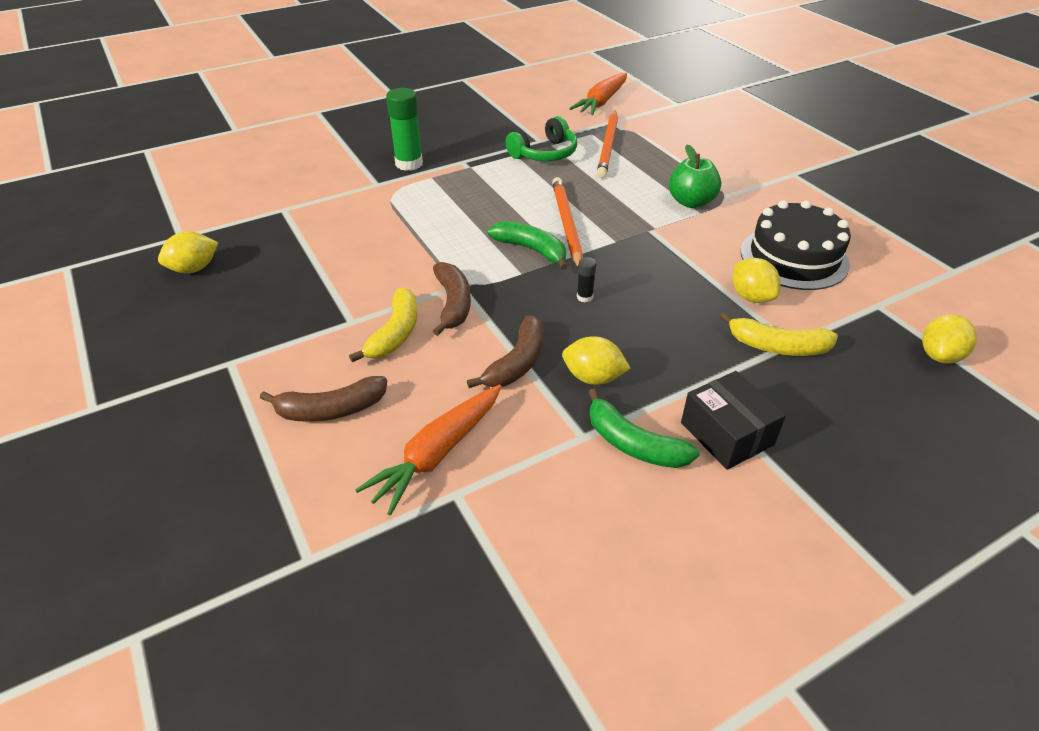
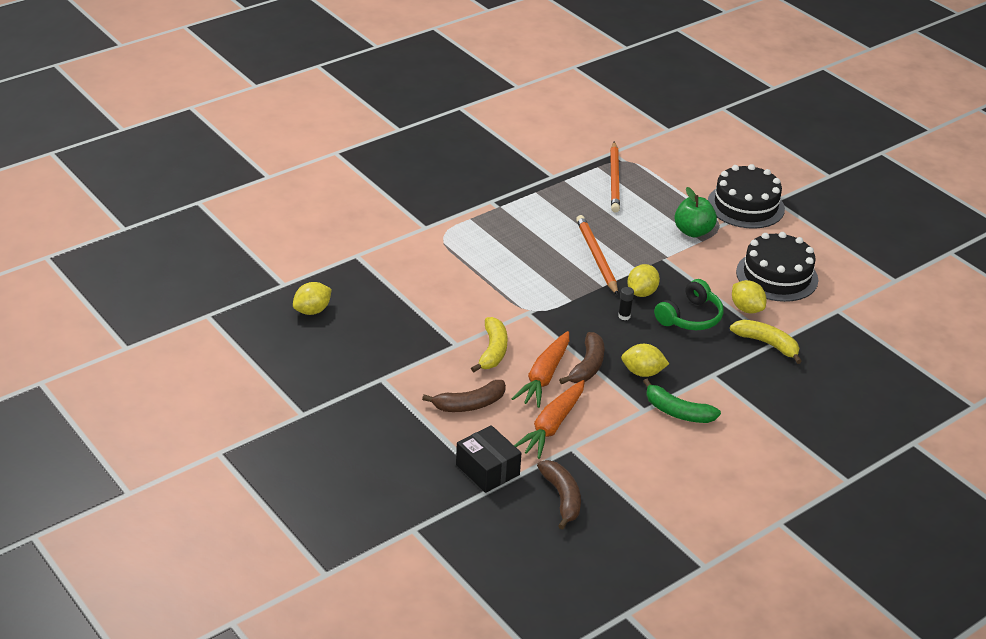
camera: 10 degrees left, 5 degrees down
green glue stick [386,88,423,171] -> none
brown banana [433,262,471,336] -> brown banana moved to [537,460,581,530]
green banana [487,221,568,270] -> none
green headphones [505,116,577,161] -> green headphones moved to [654,279,723,330]
orange carrot [569,73,627,115] -> orange carrot moved to [512,331,569,408]
black box [681,371,786,470] -> black box moved to [456,425,521,493]
yellow banana [720,312,838,356] -> yellow banana turned 150 degrees counterclockwise [730,320,802,364]
yellow lemon [922,314,977,364] -> yellow lemon moved to [627,264,660,297]
none -> black cake [708,164,785,229]

